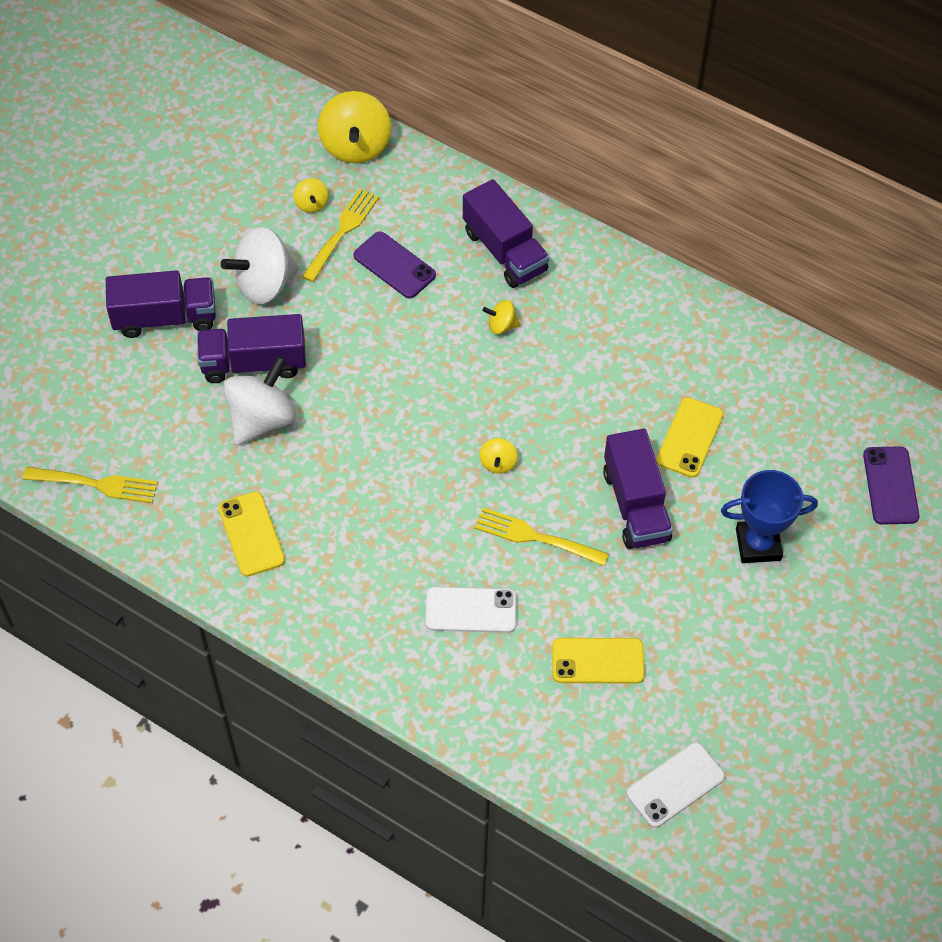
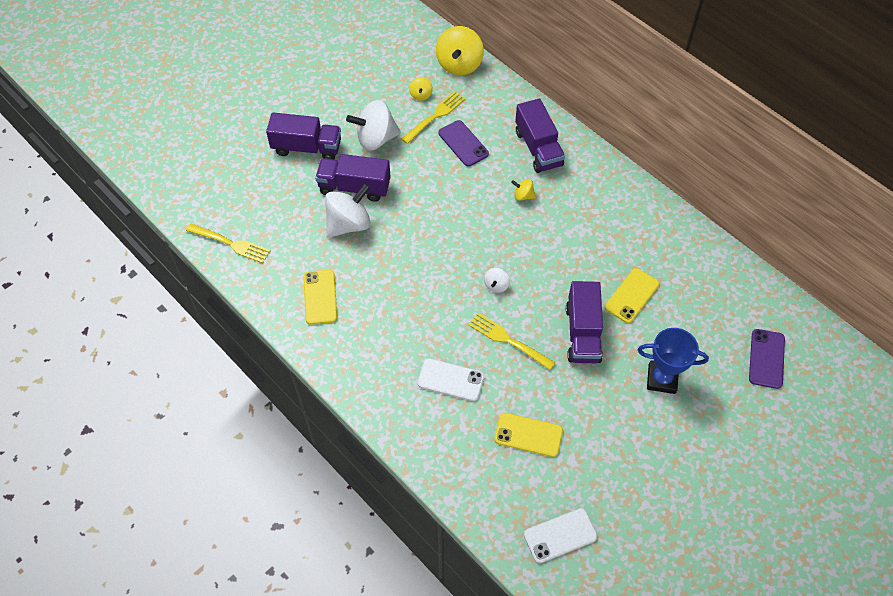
camera: 15 degrees right, 0 degrees up
yellow spinning top [480,438,518,474] -> white spinning top [484,268,510,293]

